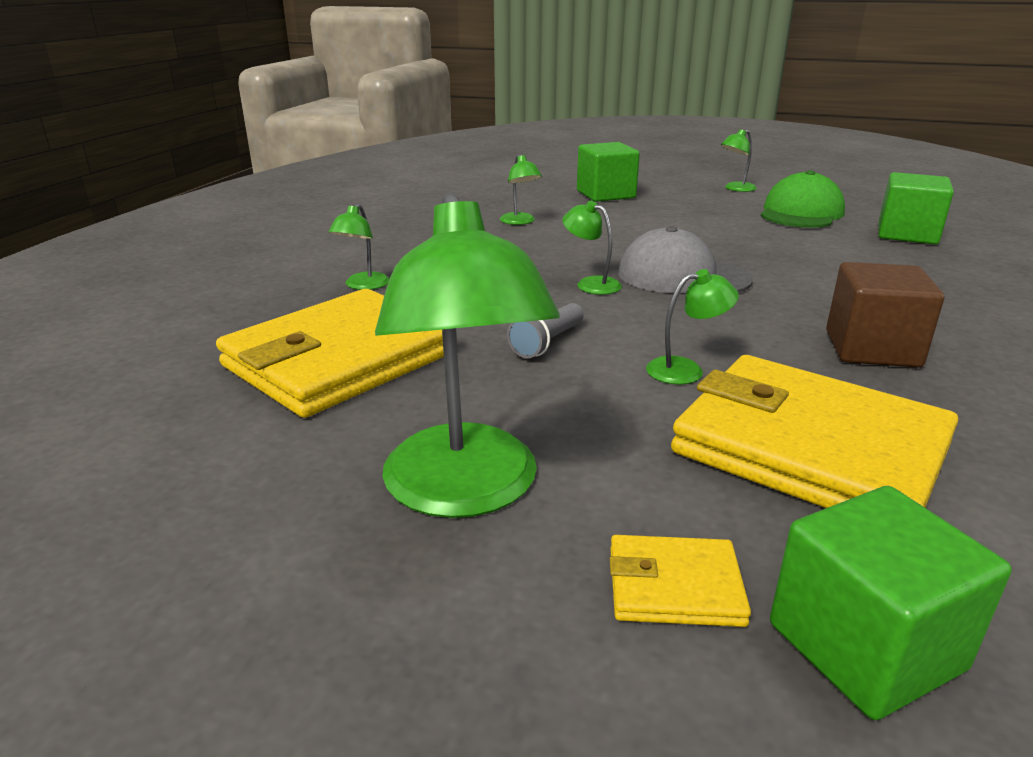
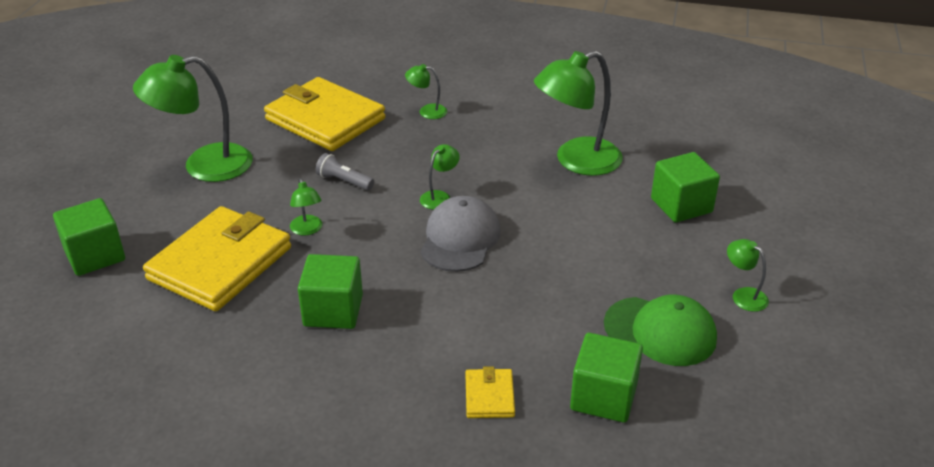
camera: 85 degrees right, 10 degrees up
green lamp [500,154,542,225] -> green lamp [534,51,623,176], size x2.20
yellow wallet [610,535,751,627] -> yellow wallet moved to [466,366,515,418]
brown cube [826,262,944,368] -> green cube [298,254,363,329]

